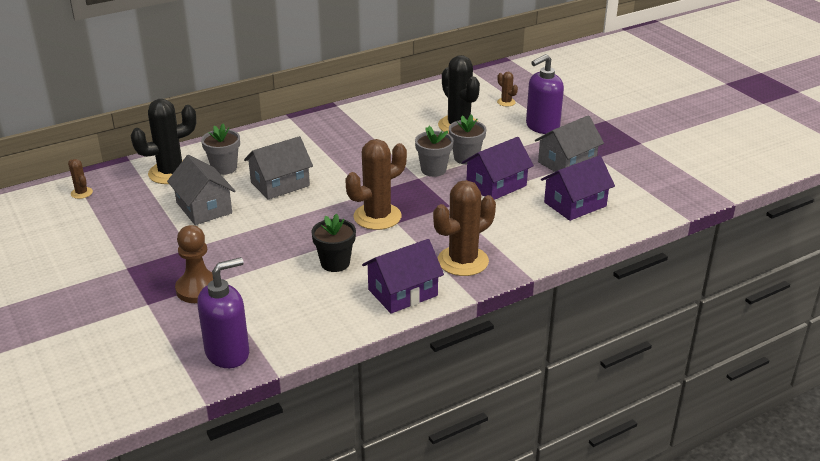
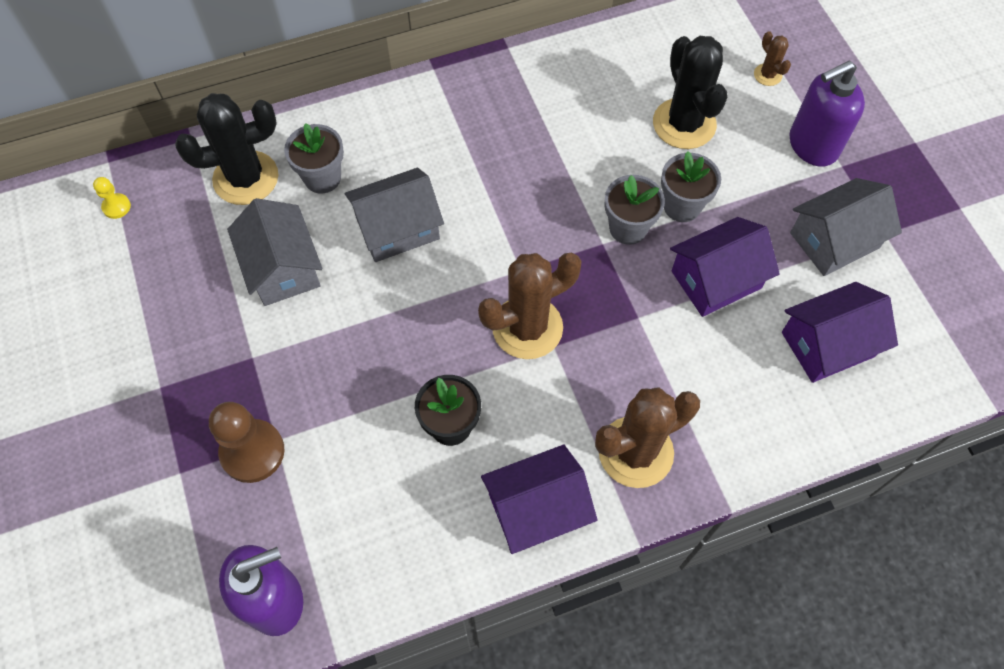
camera: 10 degrees right, 30 degrees up
brown cactus [68,159,93,199] -> yellow pawn [93,177,131,219]

